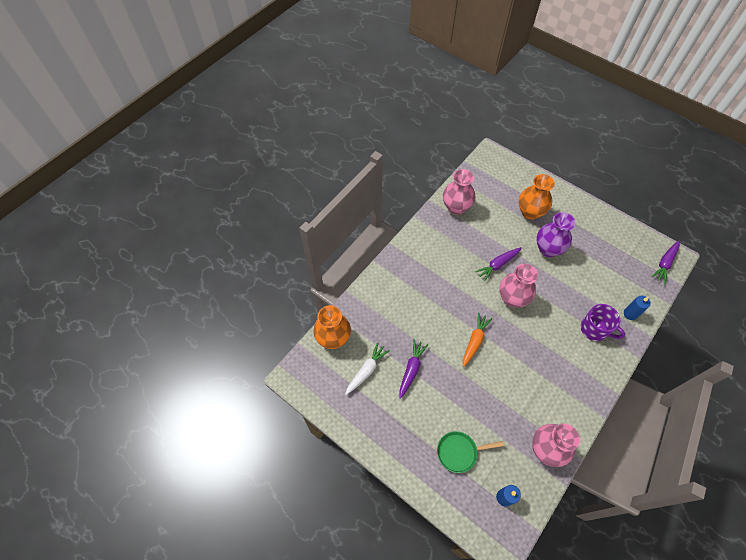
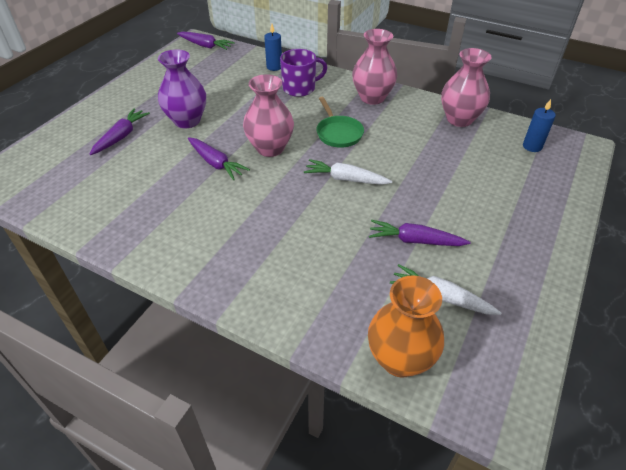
camera: 100 degrees left, 15 degrees down
green pan [437,431,505,473] -> green pan moved to [316,97,364,148]
pink vase [443,169,476,215] -> pink vase moved to [352,29,397,105]
orange carrot [463,313,492,367] -> white carrot [304,159,392,185]
orange vase [519,174,555,220] -> purple carrot [90,108,150,155]
purple mug [580,304,625,341] -> purple mug turned 45 degrees clockwise [280,49,327,97]

